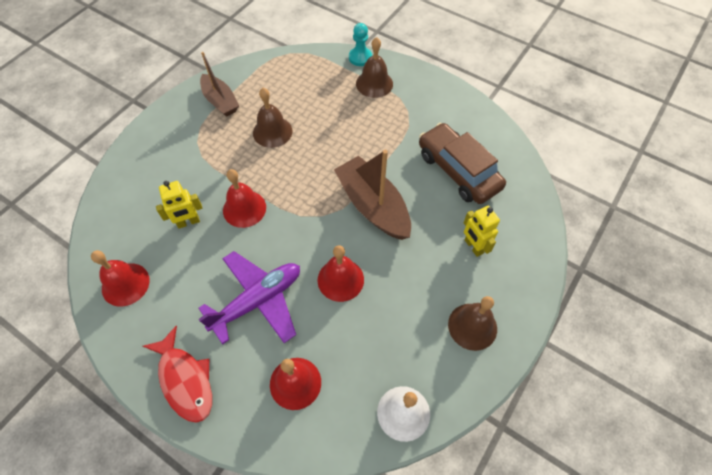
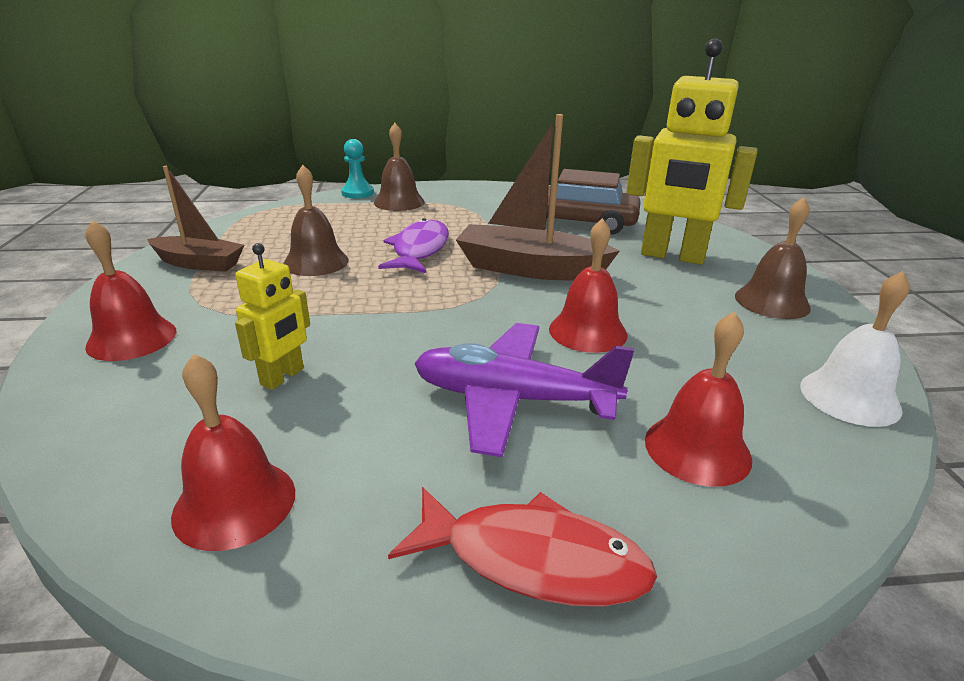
camera: 40 degrees left, 30 degrees down
purple plane [198,251,300,344] -> purple plane turned 90 degrees counterclockwise [414,323,634,457]
red bell [223,169,266,228] -> red bell moved to [85,220,176,361]
yellow robot [464,206,500,257] -> yellow robot [626,39,758,265], size x2.00
none -> purple fish [378,218,449,273]

